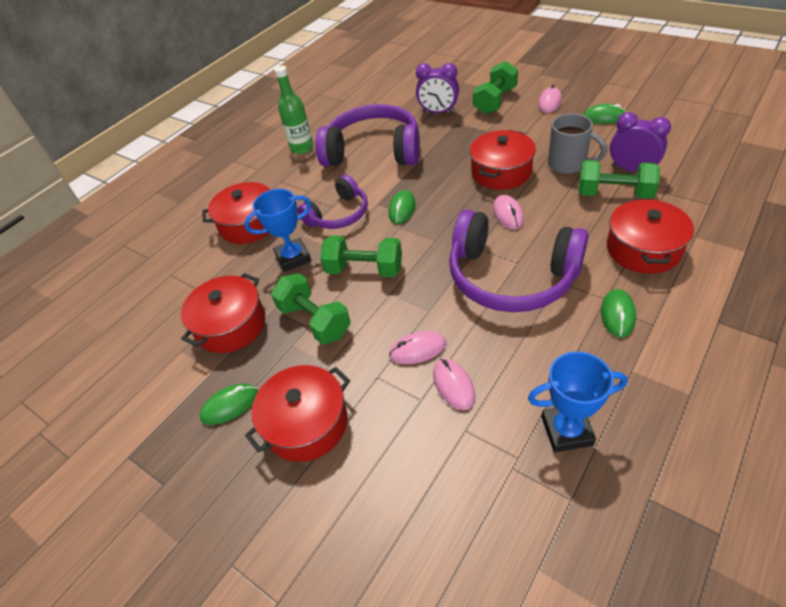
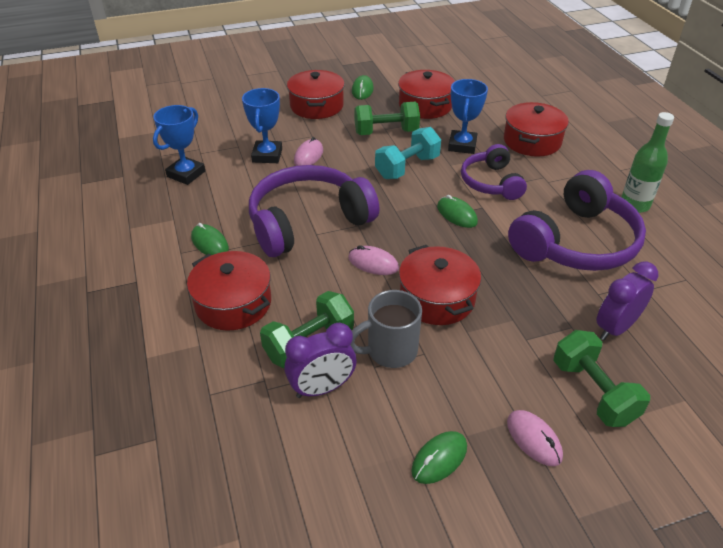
camera: 120 degrees right, 5 degrees down
green dumbbell [320,235,402,277] -> turquoise dumbbell [375,127,441,179]
pink mouse [433,359,475,410] -> blue trophy [242,88,282,163]

